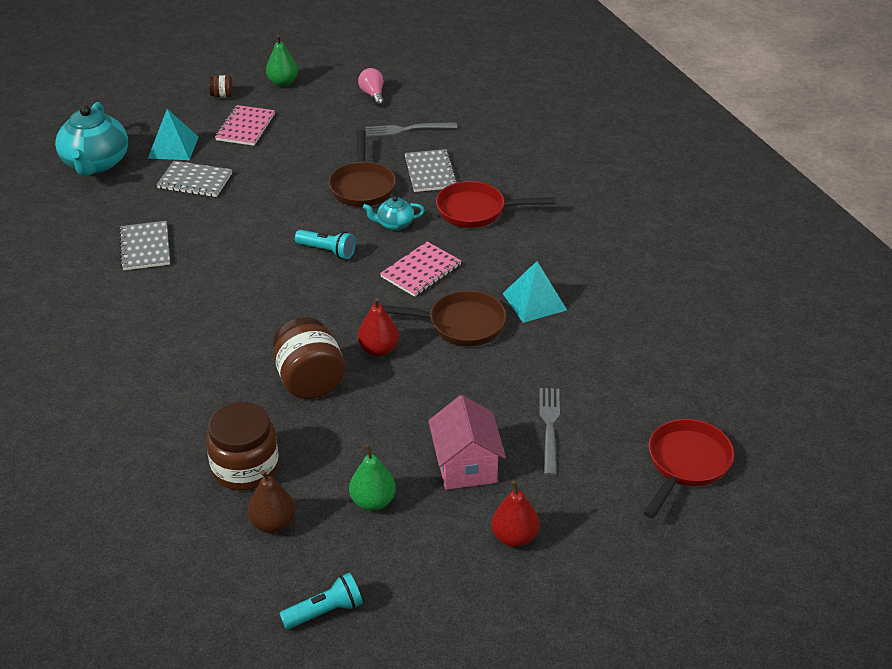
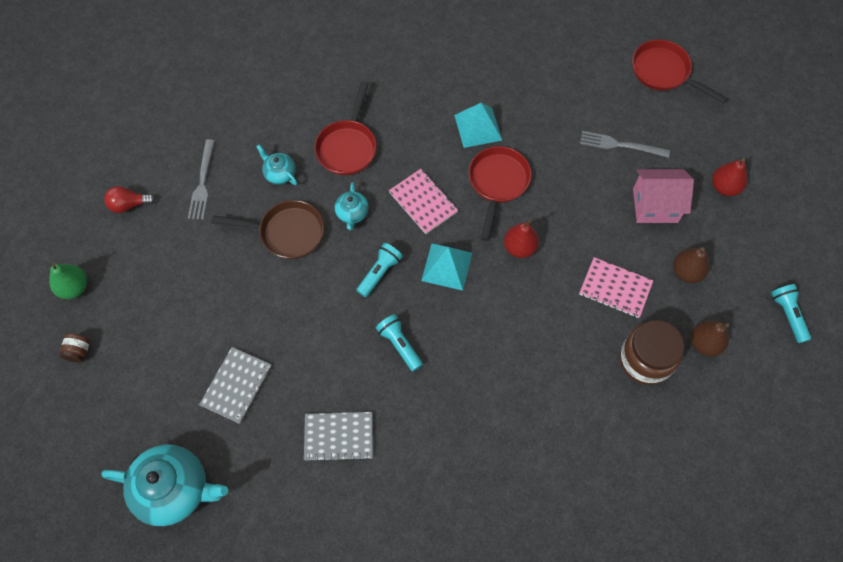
camera: 80 degrees left, 25 degrees up
turquoise pyramid [148,109,198,160] -> turquoise pyramid moved to [421,244,472,291]
pink notebook [215,105,275,146] -> pink notebook moved to [579,257,653,318]
brown jar [273,317,346,399] -> none
green pear [349,444,396,511] -> brown pear [673,247,710,283]
pink light bulb [358,68,384,106] -> red light bulb [104,186,156,213]
brown pan [382,290,507,346] -> red pan [469,146,532,241]
grey notebook [405,149,458,192] -> turquoise teapot [256,145,297,185]
none -> turquoise flashlight [376,314,423,371]

